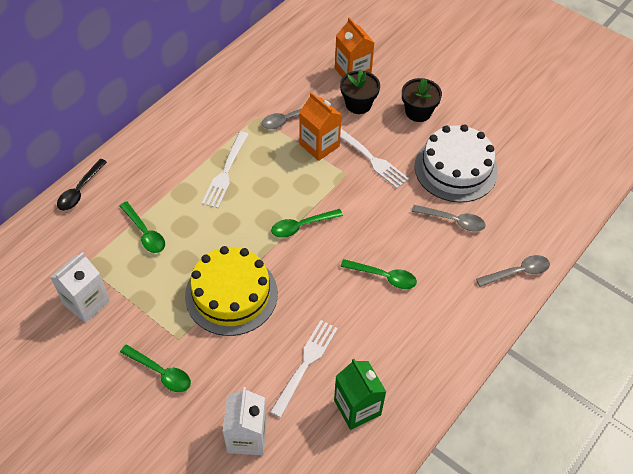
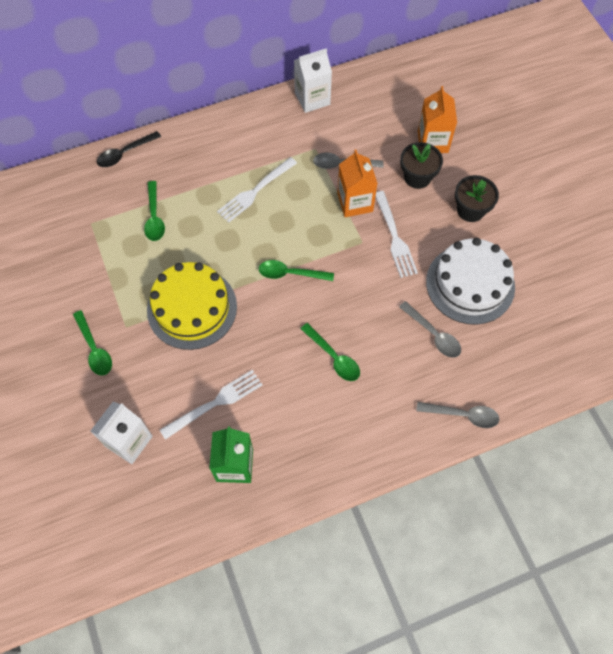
camera: 30 degrees right, 10 degrees up
white carton [50,252,110,323] -> white carton moved to [294,48,332,113]

